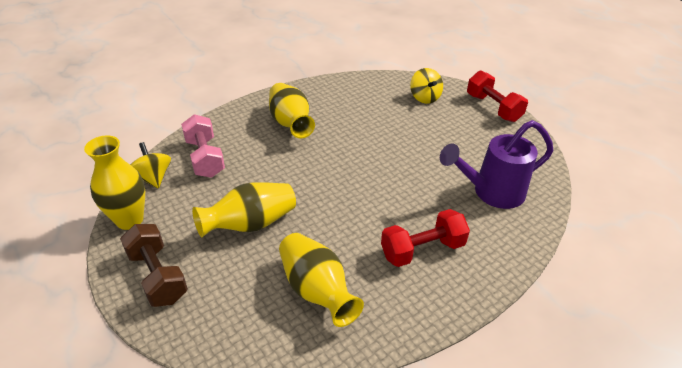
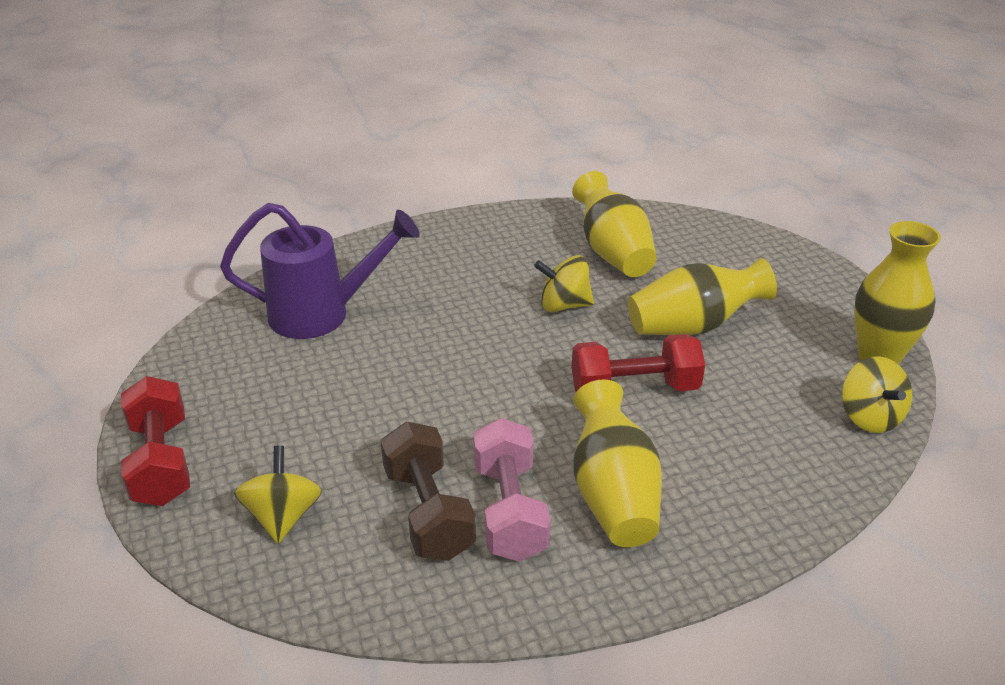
camera: 165 degrees left, 5 degrees down
brown dumbbell [120,224,188,307] -> brown dumbbell moved to [381,421,476,561]
pink dumbbell [181,114,225,178] -> pink dumbbell moved to [473,418,551,562]
red dumbbell [381,209,470,267] -> red dumbbell moved to [572,334,705,392]
none -> yellow spinning top [534,255,594,312]

